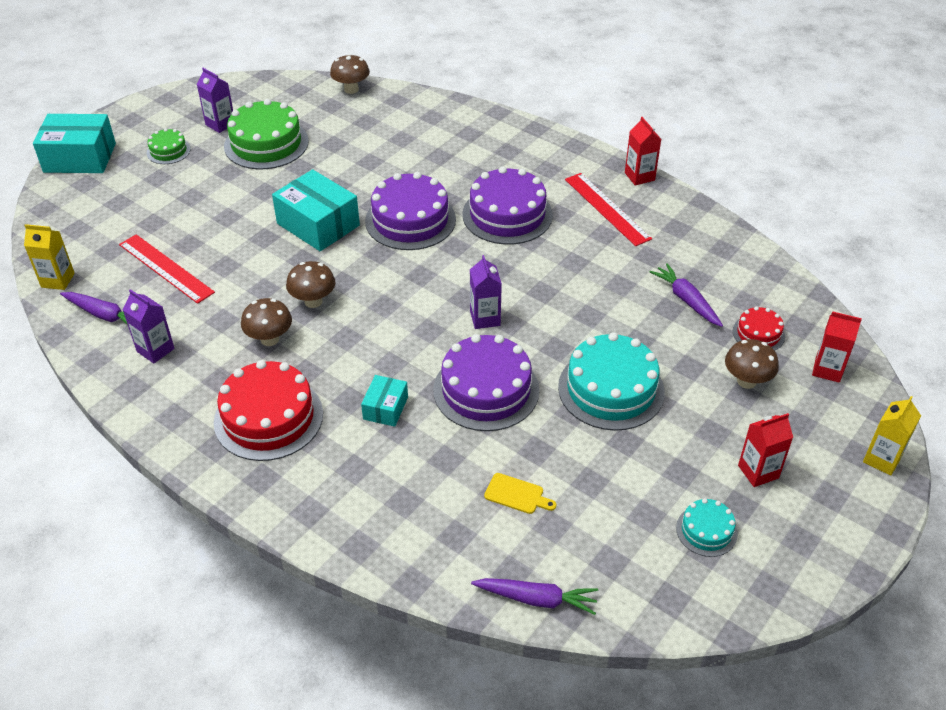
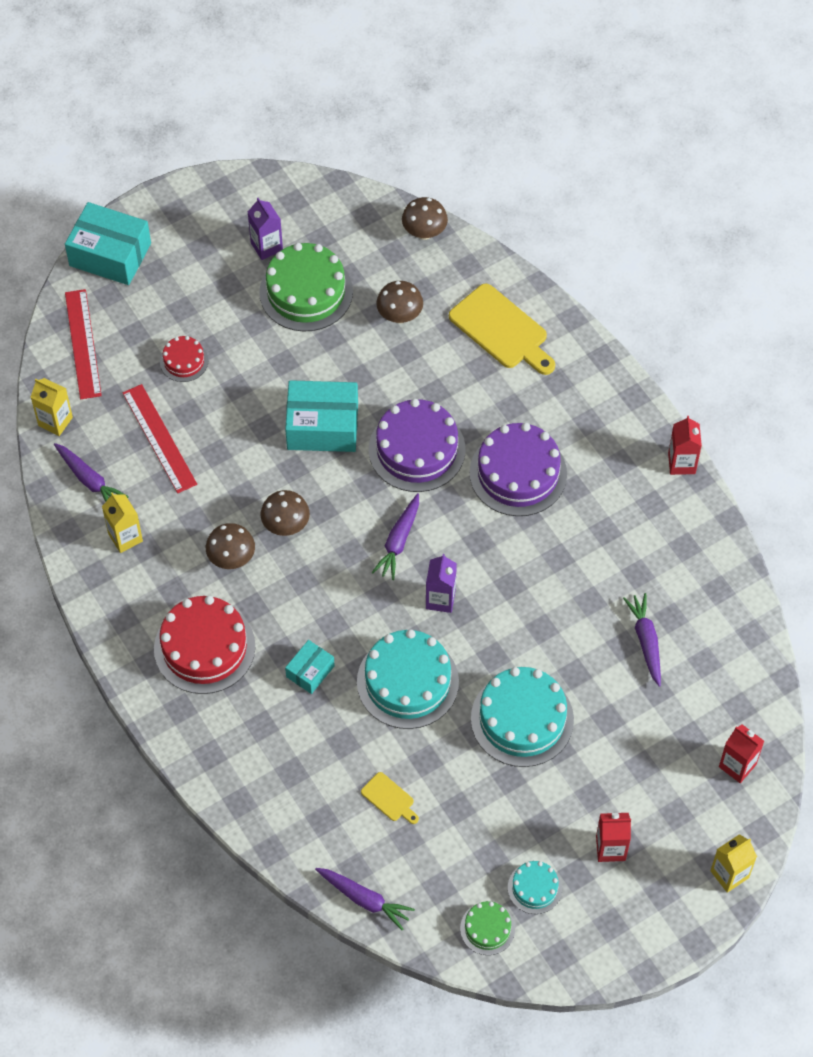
camera: 20 degrees right, 15 degrees up
purple carton [123,289,175,364] -> yellow carton [102,492,143,553]
green cake [147,128,191,164] -> green cake moved to [460,901,515,955]
turquoise box [272,169,360,251] -> turquoise box turned 60 degrees counterclockwise [285,380,358,452]
purple cake [433,334,539,431] -> turquoise cake [357,629,459,729]
red ruler [565,173,652,246] -> red ruler moved to [65,289,102,399]
brown mushroom [725,339,779,389] -> brown mushroom moved to [376,281,423,323]
red cake [733,306,785,351] -> red cake moved to [160,336,208,382]
none -> purple carrot [372,493,419,580]
none -> yellow cutting board [449,283,555,375]

